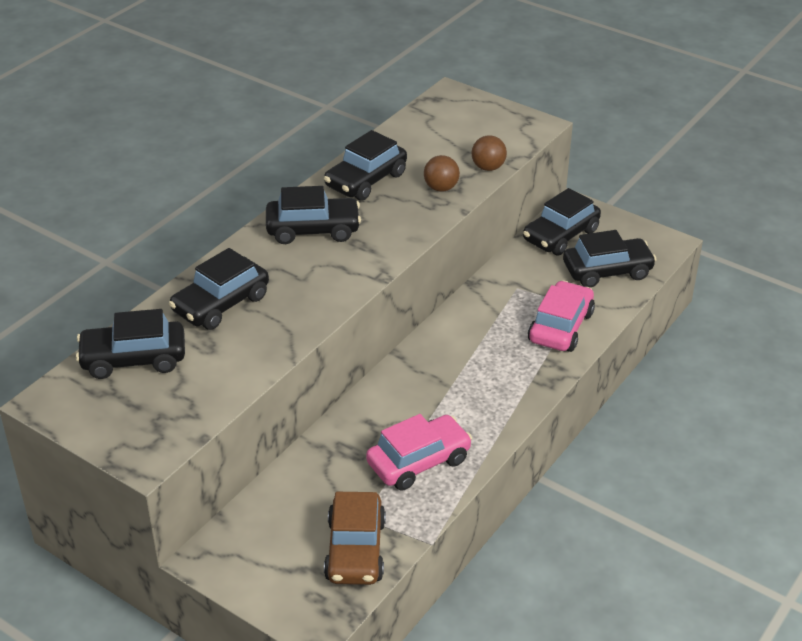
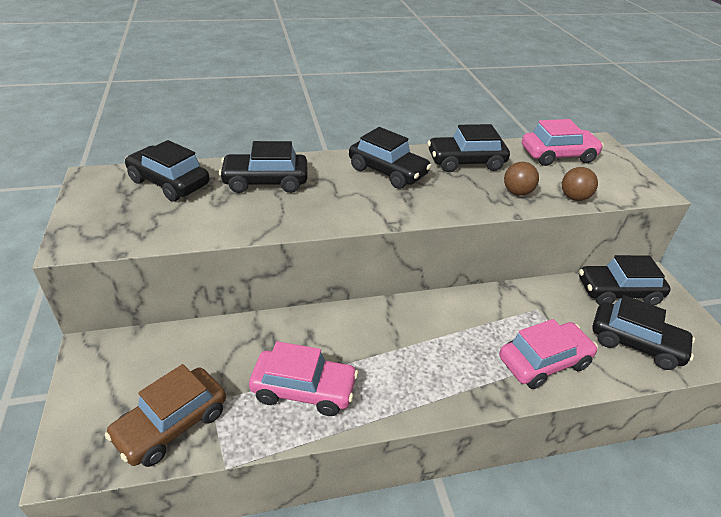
camera: 40 degrees right, 0 degrees up
none -> pink car [522,119,604,166]

